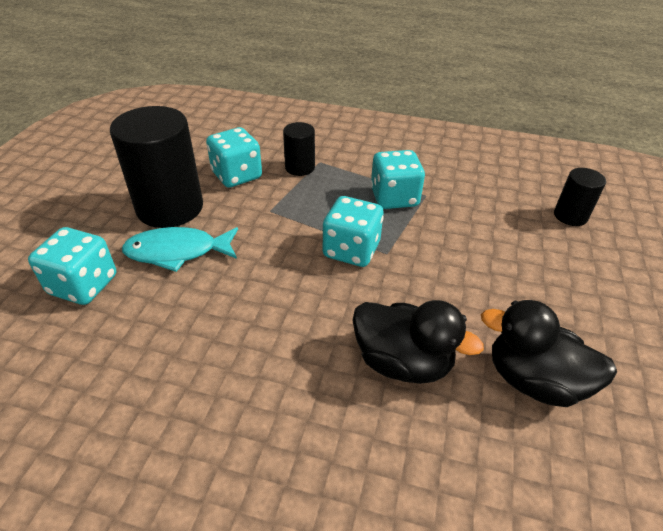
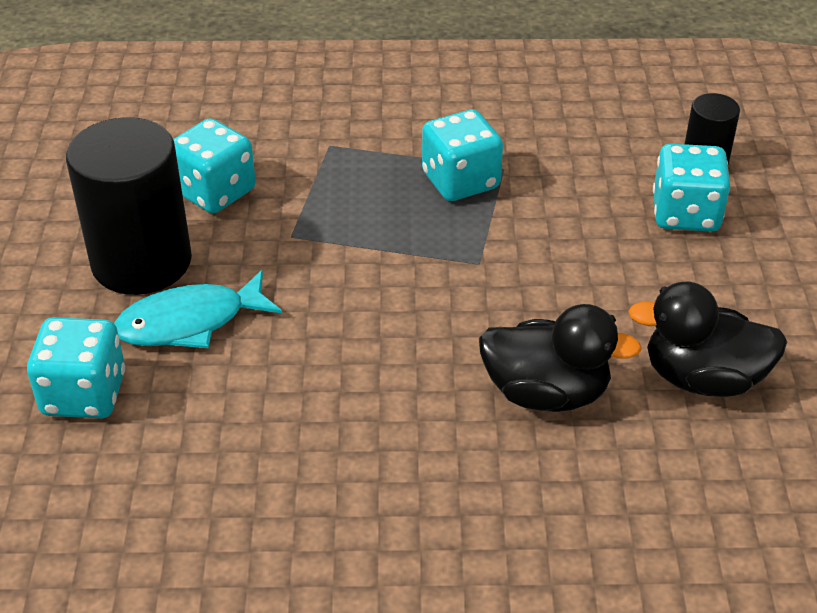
camera: 15 degrees left, 0 degrees up
black cylinder [283,122,315,176] -> none
turquoise dice [323,196,384,267] -> turquoise dice moved to [653,144,730,232]

